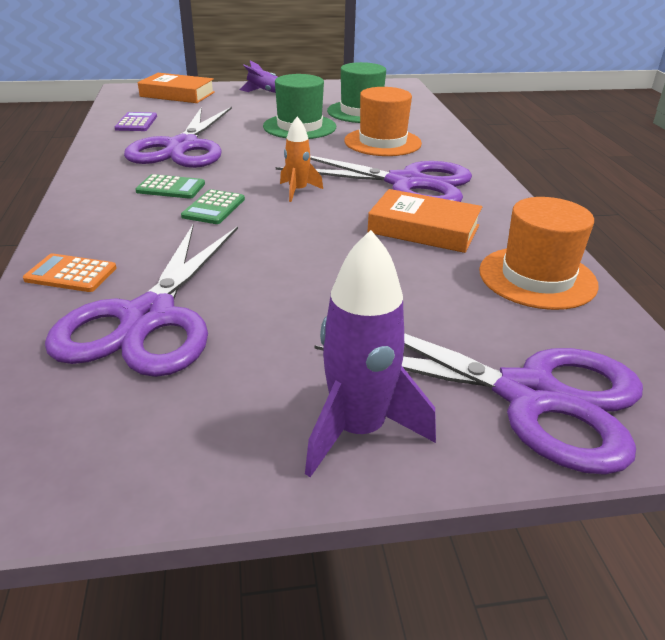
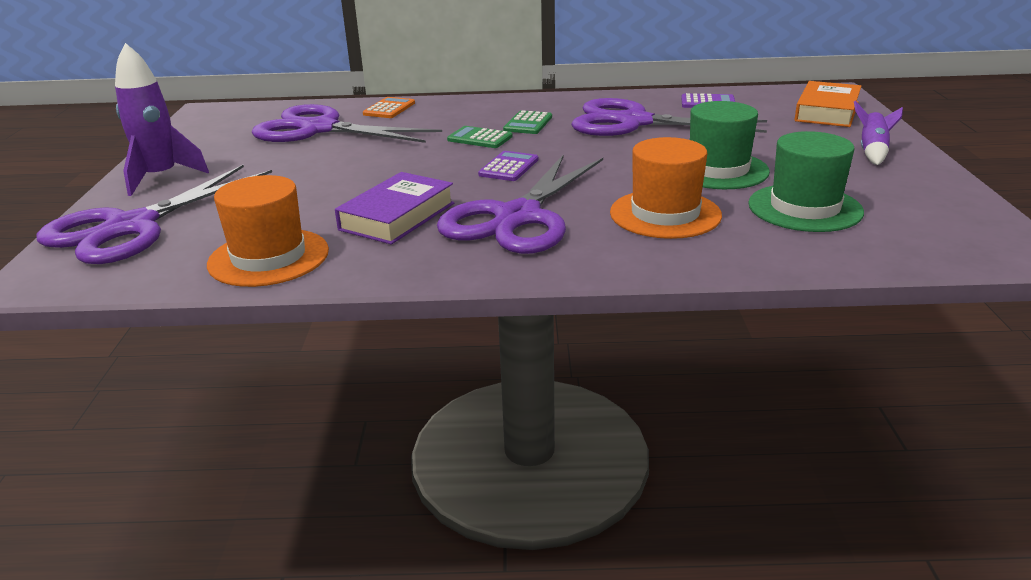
camera: 100 degrees right, 5 degrees down
orange rocket [280,117,323,202] -> purple calculator [478,151,539,181]
orange book [367,189,482,253] -> purple book [335,172,454,244]

